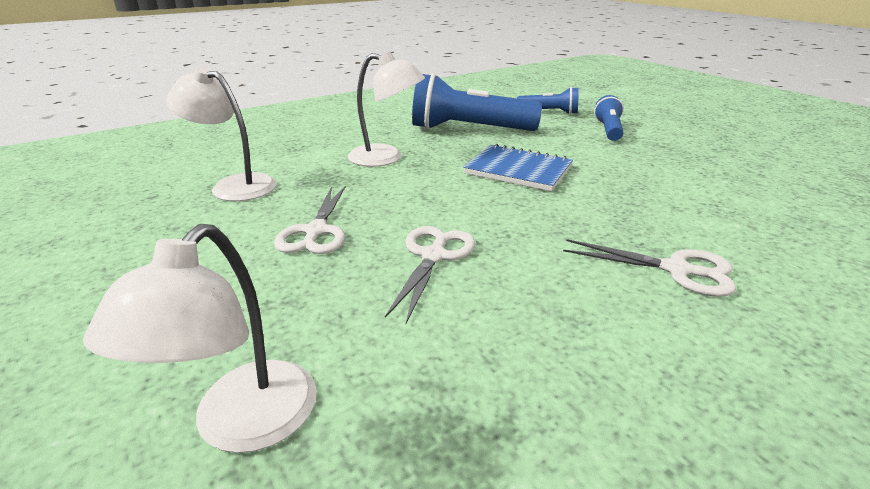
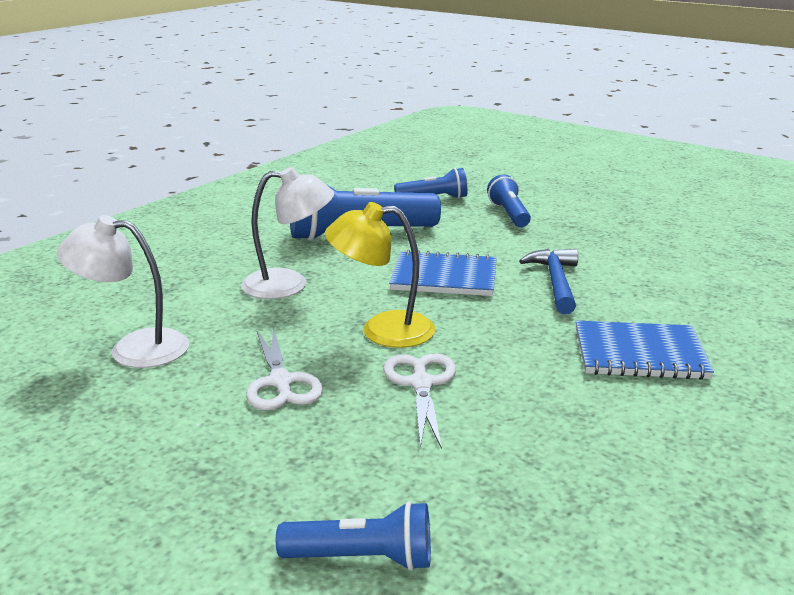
camera: 20 degrees left, 5 degrees down
white lamp [83,224,316,453] -> blue flashlight [276,501,431,571]
white scissors [563,239,736,297] -> blue notebook [576,321,714,380]
none -> yellow lamp [325,202,435,348]
none -> blue hammer [519,249,578,314]

